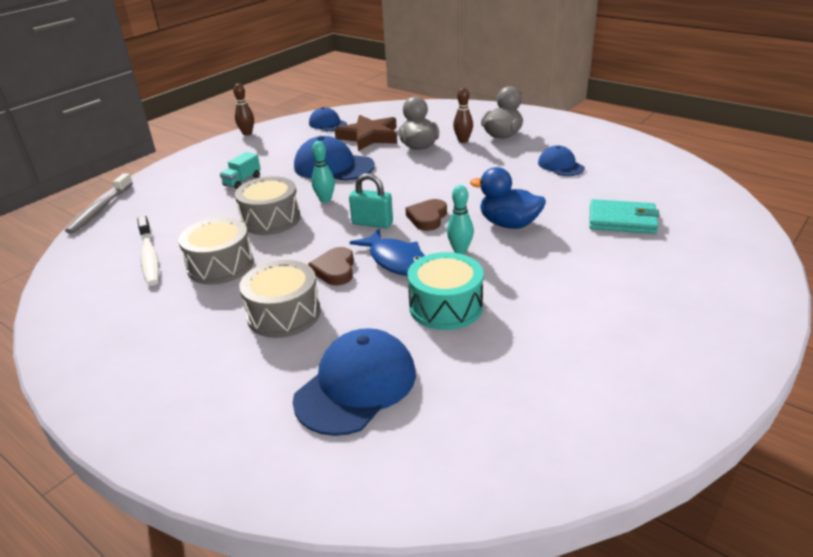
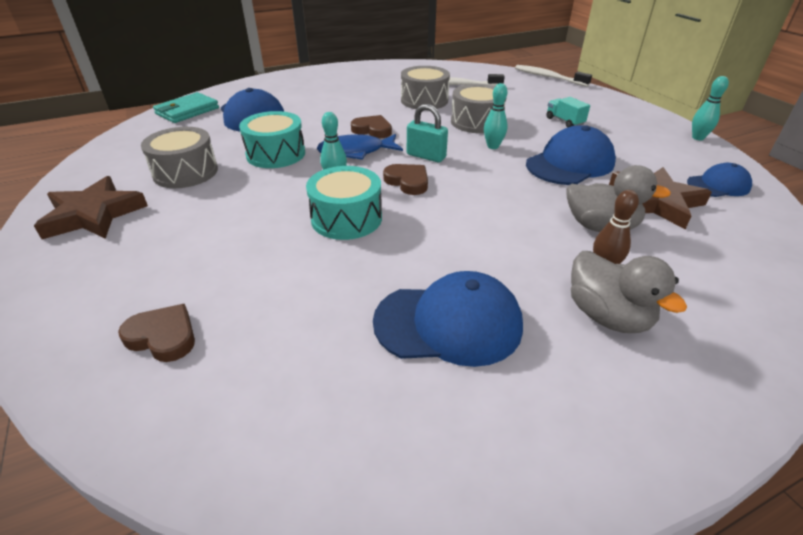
camera: 115 degrees right, 5 degrees up
grey toothbrush [65,173,133,234] -> white toothbrush [515,65,592,87]
brown bowling pin [233,83,254,136] -> turquoise bowling pin [692,76,729,140]
grey drum [239,260,321,338] -> grey drum moved to [141,127,218,188]
turquoise padlock [349,173,393,228] -> turquoise padlock turned 75 degrees clockwise [407,104,448,162]
blue duck [470,167,546,229] -> turquoise drum [306,166,382,240]
blue cap [538,145,585,176] -> blue cap [373,271,523,367], size x1.70
turquoise wallet [589,199,660,234] -> turquoise wallet moved to [153,92,219,123]
none -> brown star [34,176,148,239]
none -> brown heart [118,304,195,362]

